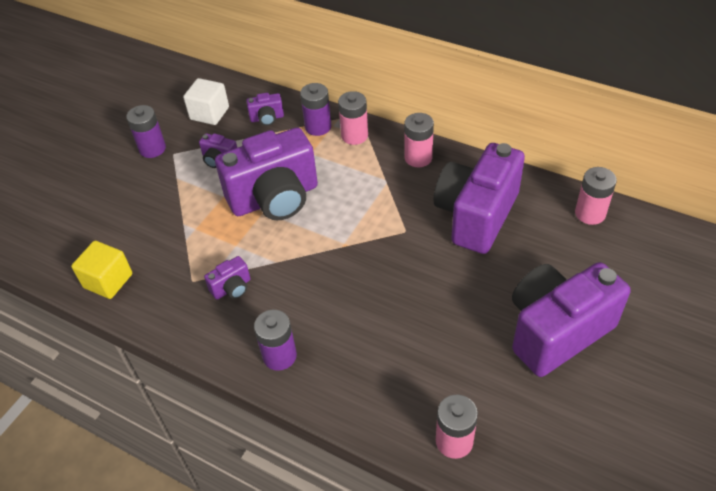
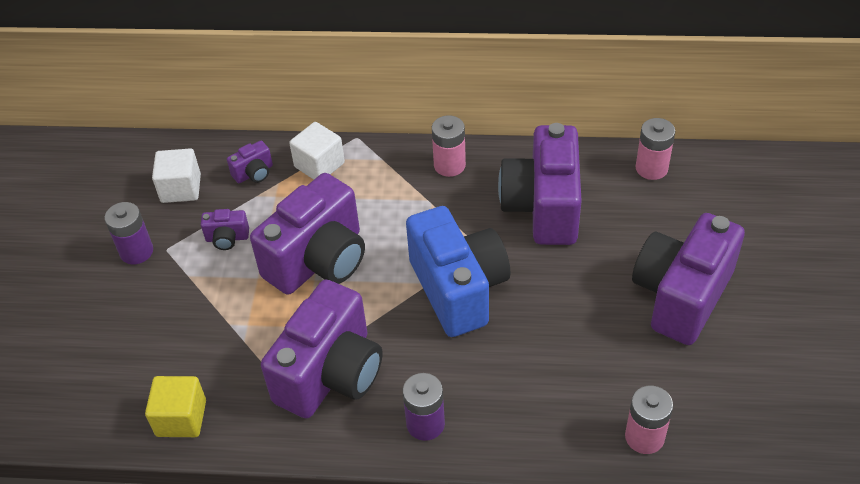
camera: 25 degrees left, 0 degrees up
purple camera [204,256,250,300] -> purple camera [261,280,383,419], size x2.42
purple battery [300,83,331,136] -> white cube [289,122,345,179]
pink battery [338,91,368,145] -> none
none -> blue camera [406,206,511,337]

